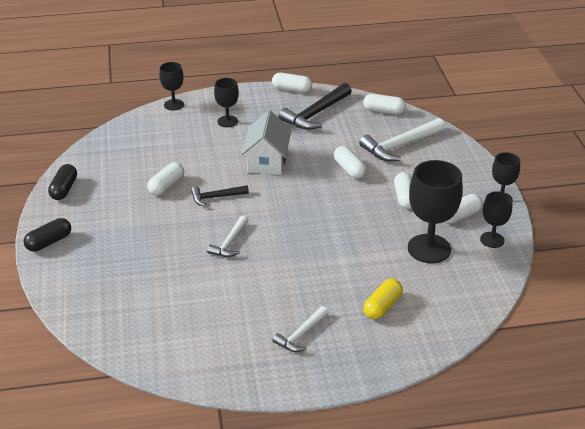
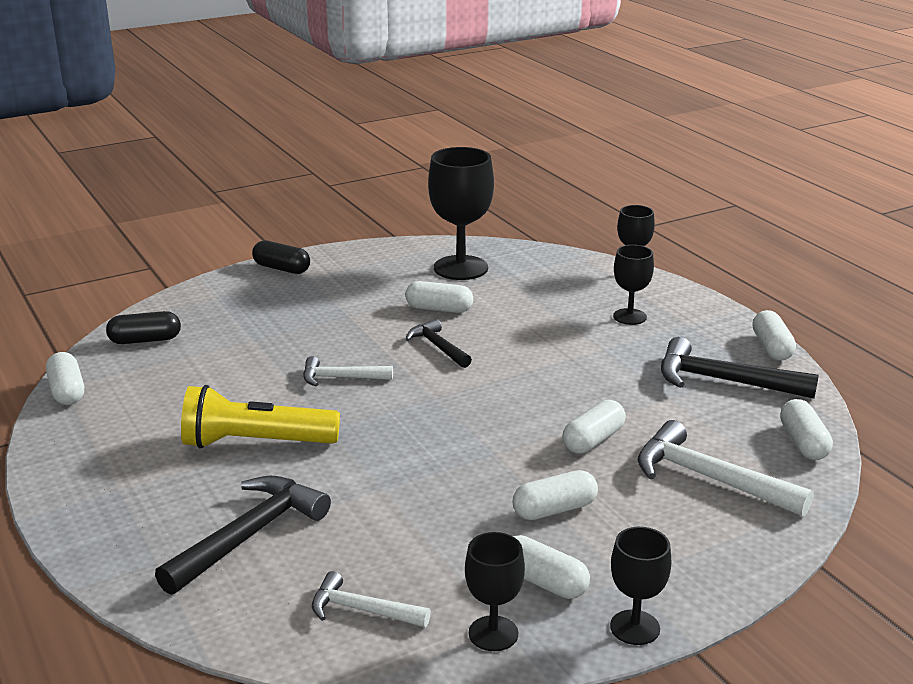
camera: 70 degrees right, 10 degrees down
black capsule [48,164,77,200] -> black capsule moved to [106,311,181,344]
white house [241,110,292,175] -> none
white hammer [273,306,328,352] -> white hammer moved to [312,571,431,627]
yellow capsule [363,279,403,319] -> black hammer [155,476,331,595]
black goblet [408,160,463,263] -> black goblet moved to [428,147,494,280]
none -> white capsule [46,352,84,405]
none -> yellow flashlight [181,385,340,448]

